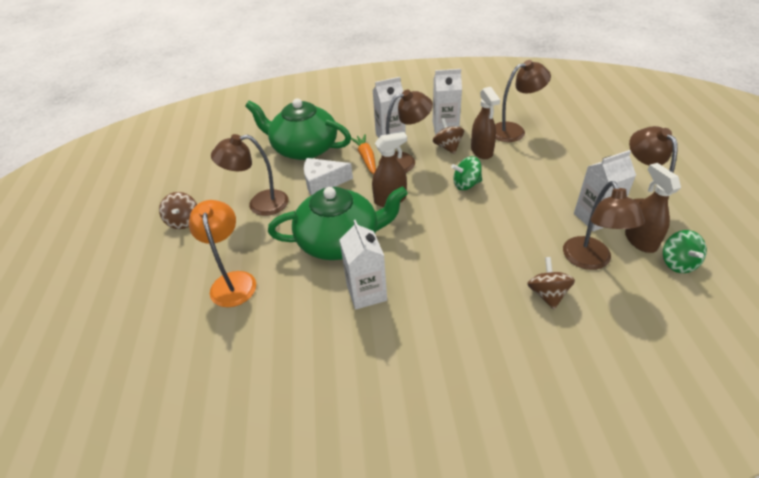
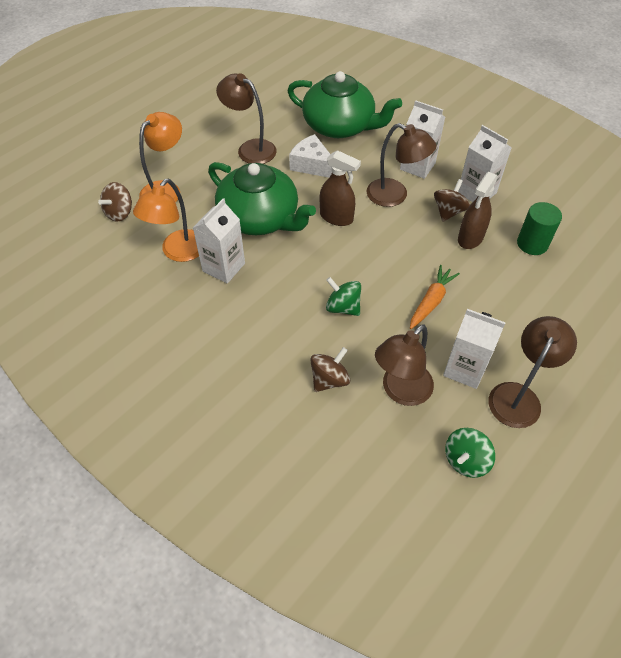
camera: 45 degrees right, 10 degrees up
brown spinning top [159,192,197,229] -> brown spinning top moved to [98,182,132,222]
green teapot [245,98,351,160] -> green teapot turned 135 degrees clockwise [287,71,402,138]
orange carrot [351,134,376,174] -> orange carrot moved to [410,265,460,329]
green spinning top [451,156,482,190] -> green spinning top moved to [326,277,361,316]
brown lamp [495,60,551,142] -> green cylinder [517,202,562,255]
brown spray bottle [625,163,681,253] -> none
none -> orange lamp [133,179,199,262]

